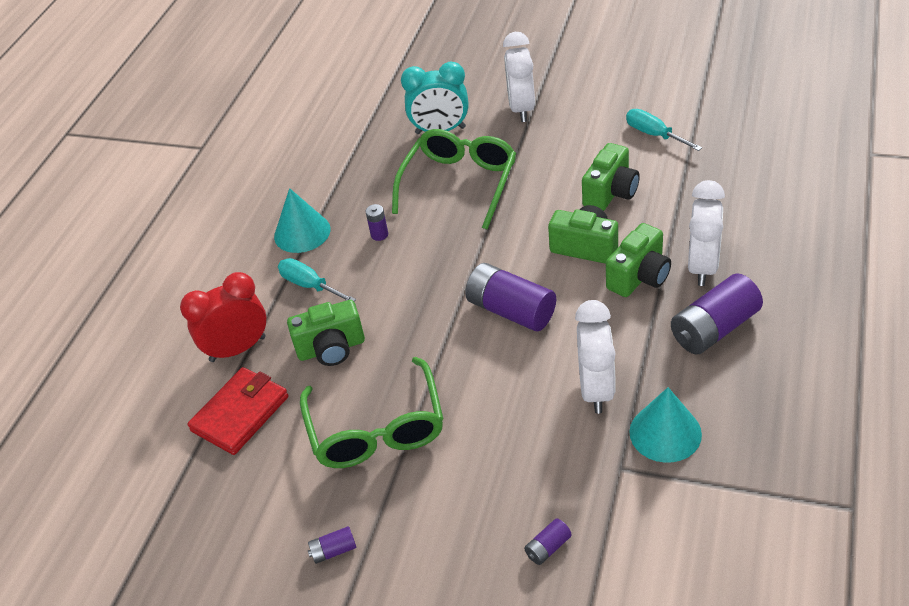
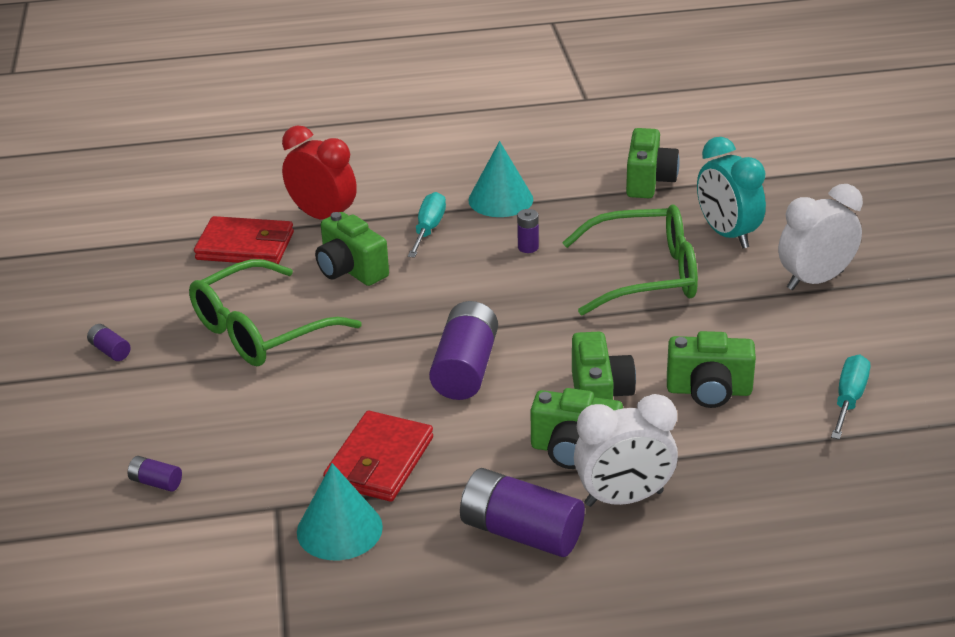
camera: 60 degrees right, 10 degrees down
white clock [575,300,616,414] -> red wallet [323,411,433,502]
none -> green camera [626,128,680,198]

